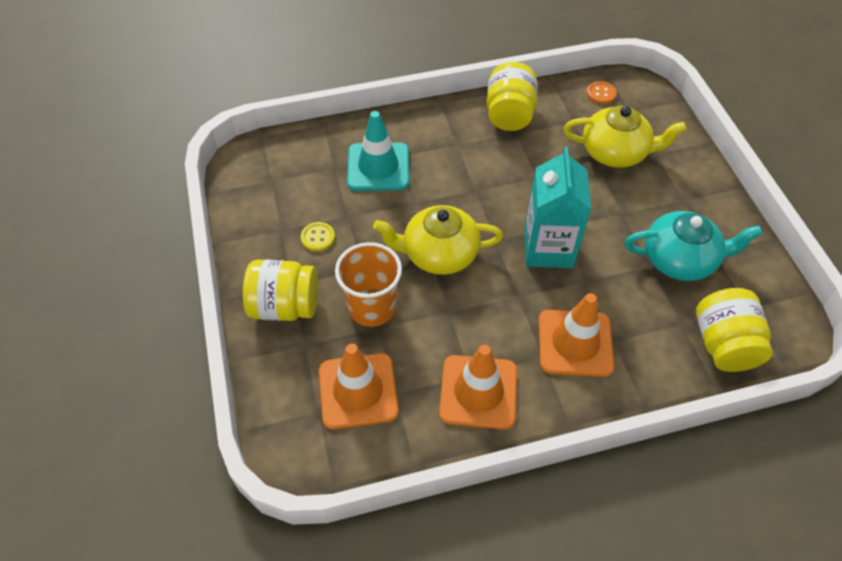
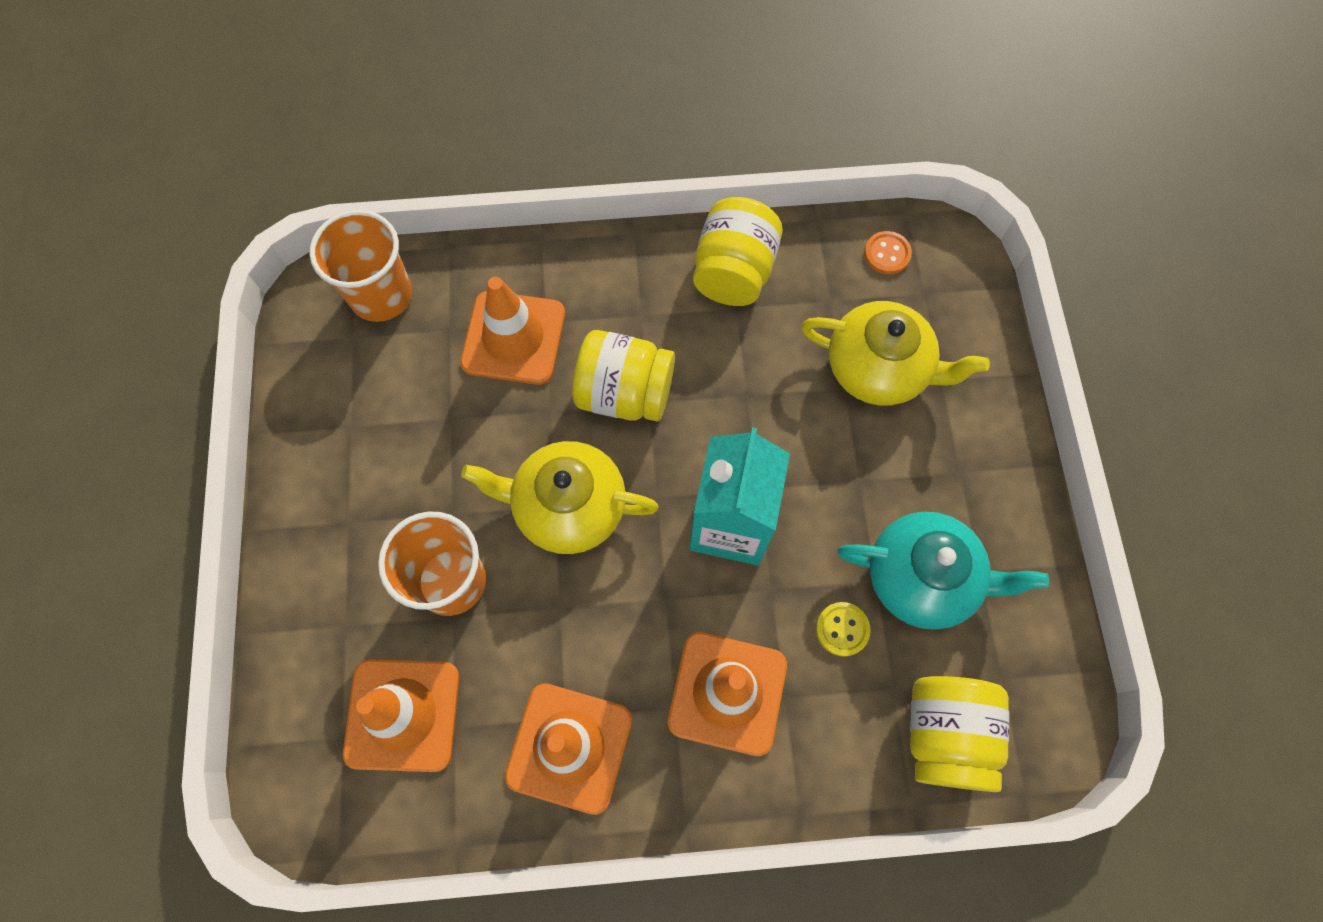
camera: 10 degrees right, 15 degrees up
yellow jar [243,260,318,321] -> yellow jar moved to [572,330,675,421]
yellow button [301,222,335,252] -> yellow button moved to [816,602,870,657]
turquoise traffic cone [347,111,409,191] -> orange traffic cone [460,277,565,385]
none -> orange cup [309,210,412,322]

